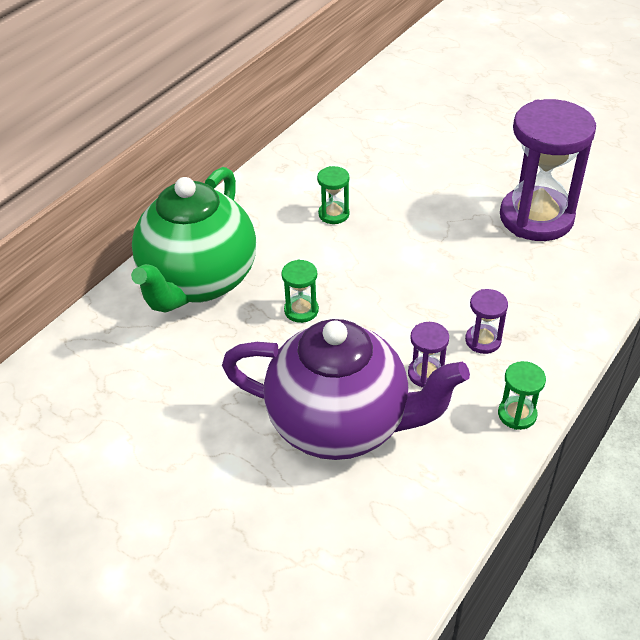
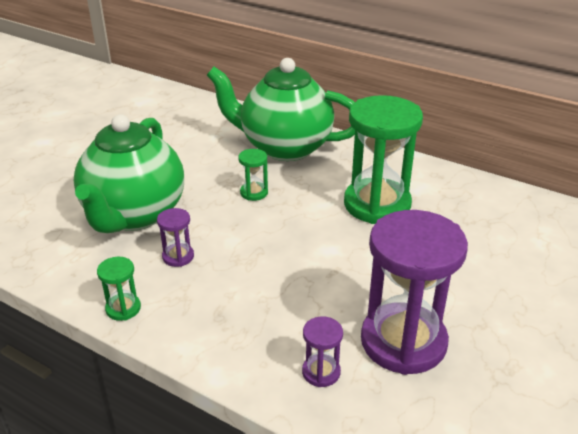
camera: 85 degrees right, 10 degrees down
purple teapot [222,319,470,460] -> green teapot [73,114,184,233]
green hourglass [317,166,349,224] -> green hourglass [344,95,423,224], size x2.34
purple hourglass [465,289,508,354] -> purple hourglass moved to [302,317,343,387]

